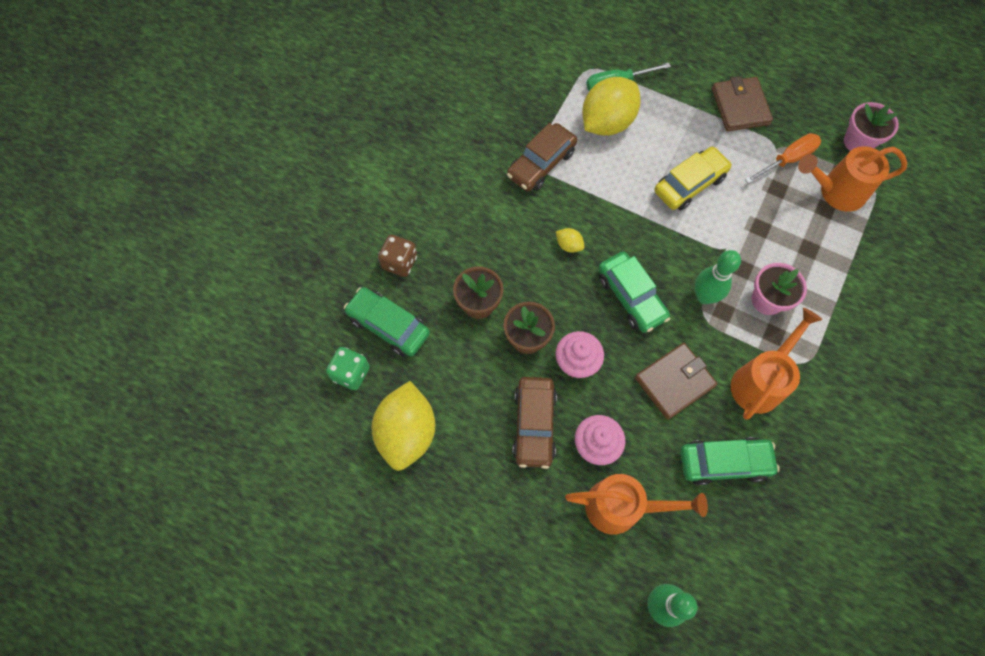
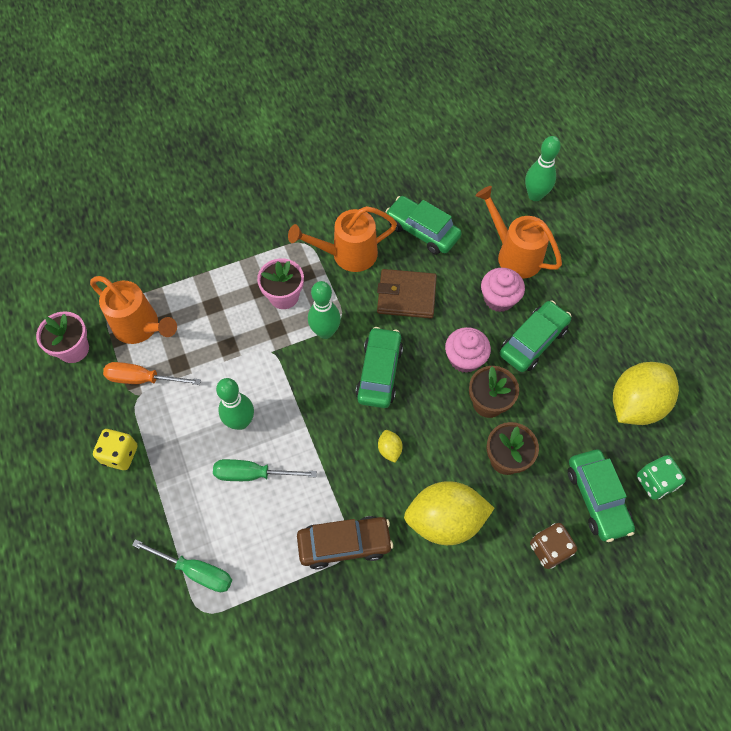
camera: 140 degrees left, 5 degrees down
brown car [512,377,557,469] -> green car [500,300,572,372]
yellow lemon [582,77,641,136] -> yellow lemon moved to [404,481,494,545]
yellow car [654,147,732,211] -> green bowling pin [216,378,254,430]
brown wallet [712,76,773,131] -> yellow dice [93,429,137,470]
none -> green screwdriver [213,459,317,481]

